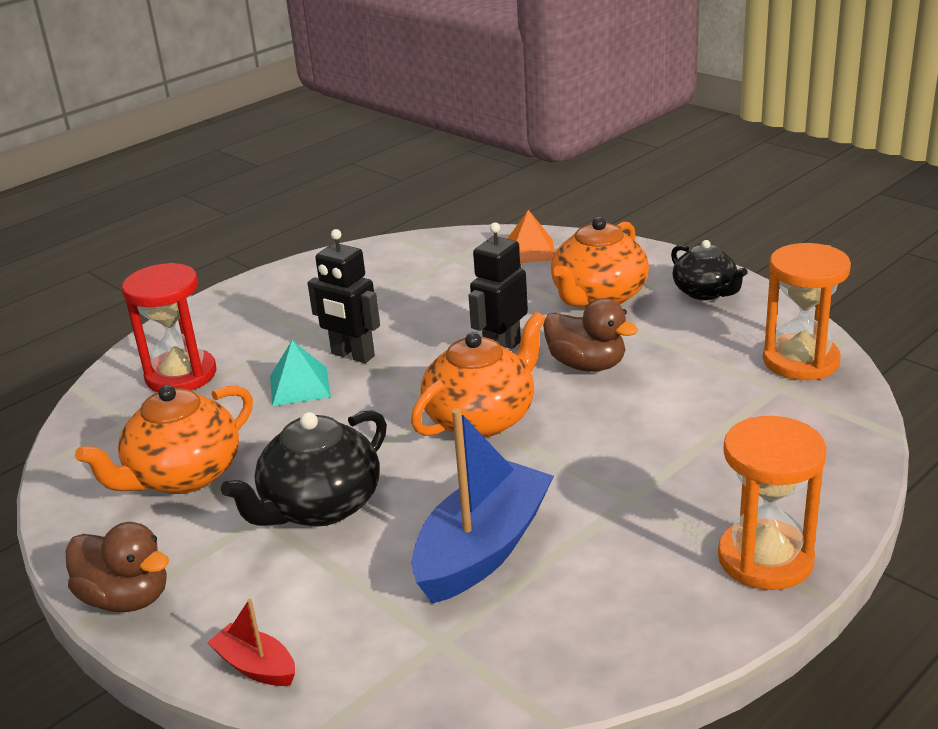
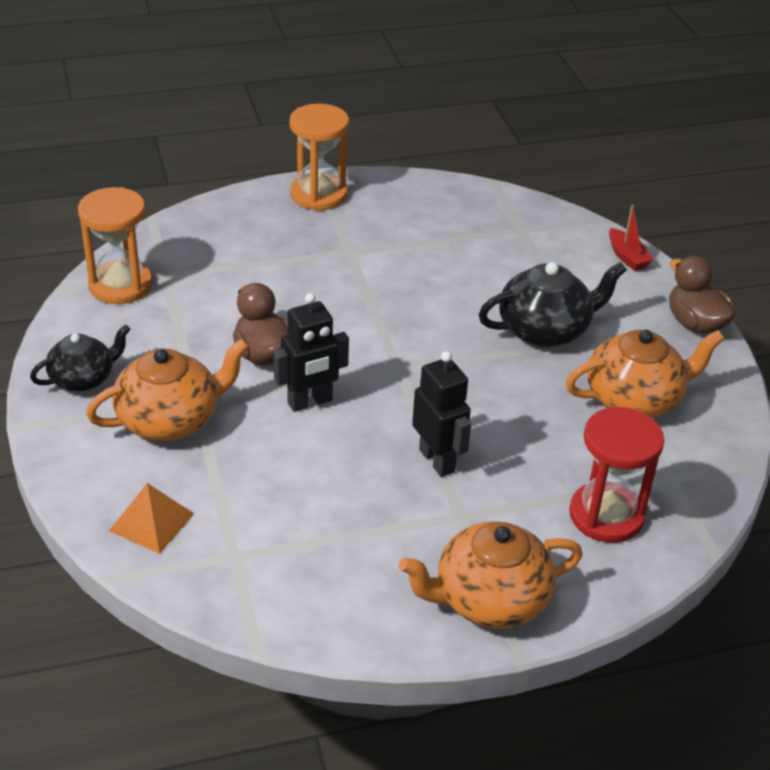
camera: 155 degrees left, 10 degrees up
turquoise pyramid [270,340,331,406] -> none
orange teapot [411,312,545,438] -> orange teapot moved to [399,521,583,629]
blue boat [411,408,554,604] -> none
black teapot [671,240,748,300] -> black teapot turned 60 degrees clockwise [30,324,130,392]

